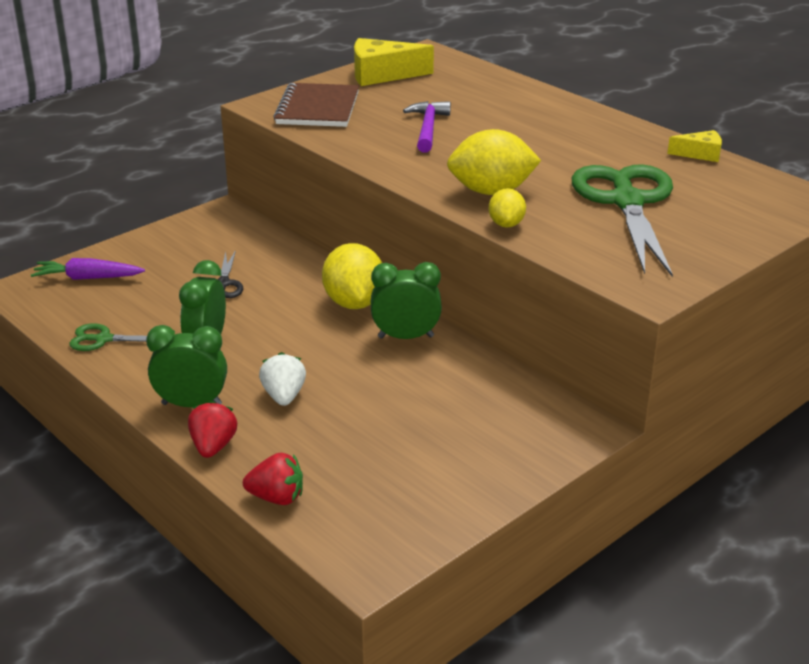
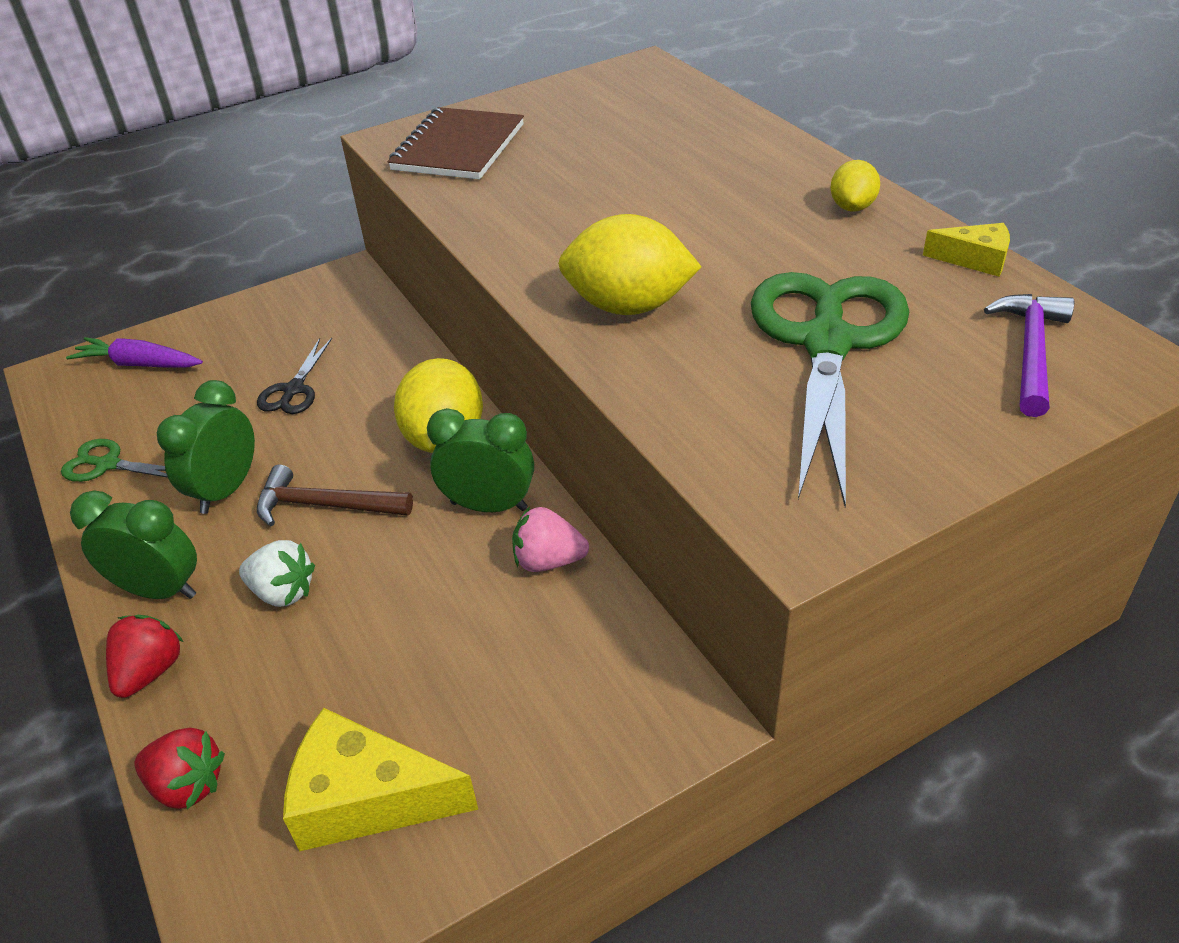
camera: 15 degrees right, 10 degrees up
white strawberry [259,352,306,406] -> white strawberry turned 105 degrees clockwise [239,540,315,607]
yellow cheese [354,38,434,86] -> yellow cheese moved to [283,708,478,851]
purple hammer [403,101,451,153] -> purple hammer moved to [984,294,1074,417]
yellow lemon [489,188,526,227] -> yellow lemon moved to [830,160,880,212]
none -> brown hammer [257,465,413,526]
none -> pink strawberry [512,507,589,572]

